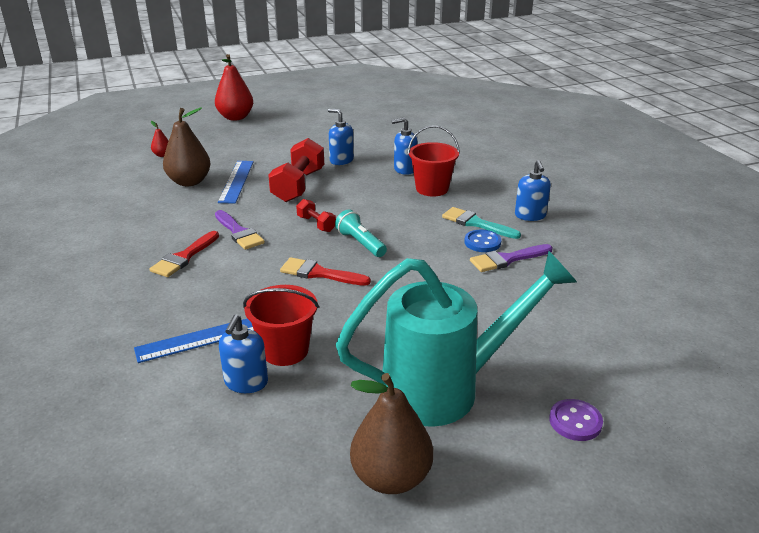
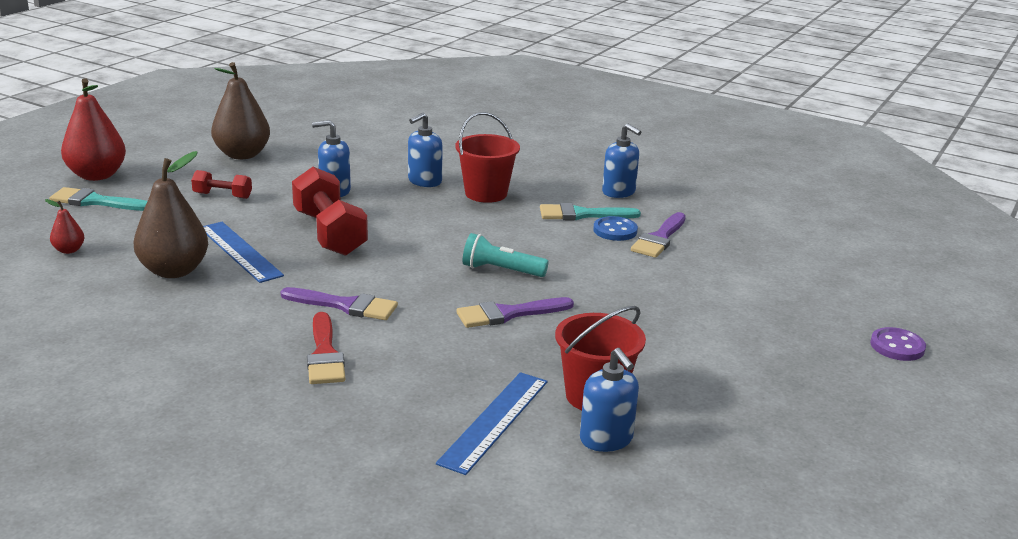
camera: 40 degrees left, 5 degrees down
red brush [280,257,371,286] -> purple brush [456,297,574,328]
red dumbbell [296,199,336,232] -> red dumbbell moved to [191,170,252,199]
turquoise watering can [335,251,577,427] -> none
brown pear [350,373,433,494] -> brown pear moved to [211,62,270,159]
none -> turquoise brush [49,187,147,211]

